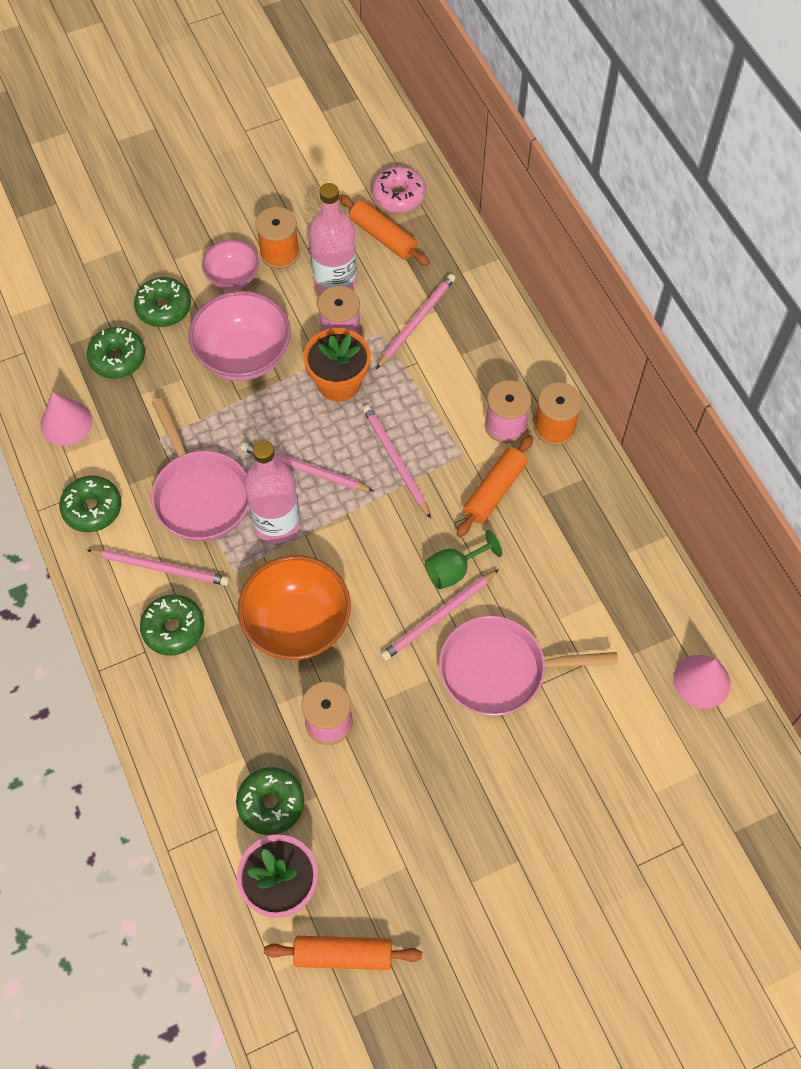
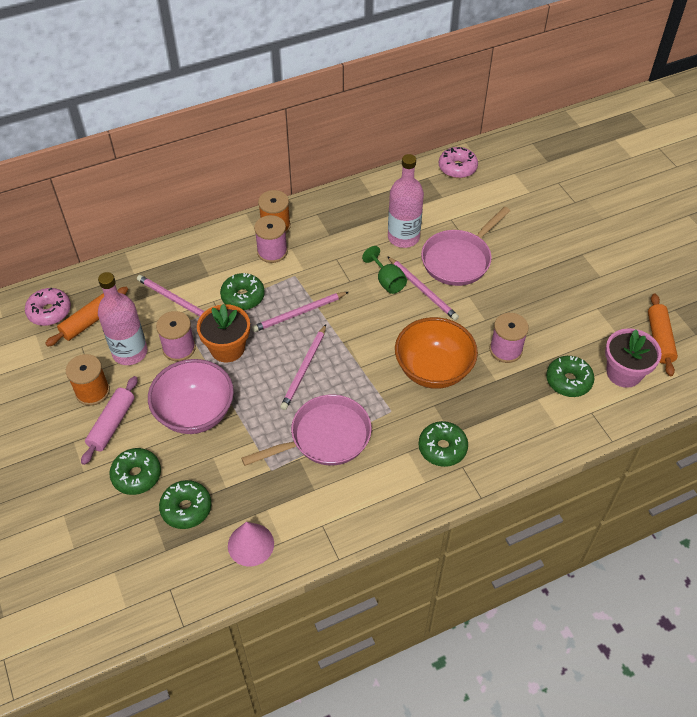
camera: 90 degrees left, 10 degrees down
green donut [59,476,121,532] -> green donut moved to [220,273,265,310]
pink pencil [87,549,229,586] -> none
pink bowl [202,240,259,290] -> pink rolling pin [81,376,138,465]
pink bottle [244,440,300,544] -> pink bottle moved to [388,154,424,248]
pink pan [439,615,618,716] -> pink pan turned 45 degrees clockwise [421,207,510,286]
orange rolling pin [457,435,533,537] -> none
pink cone [673,655,731,709] -> pink donut [439,147,478,178]

